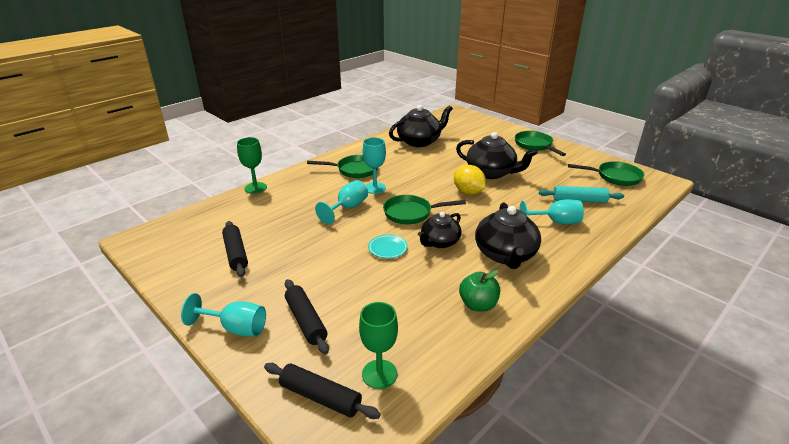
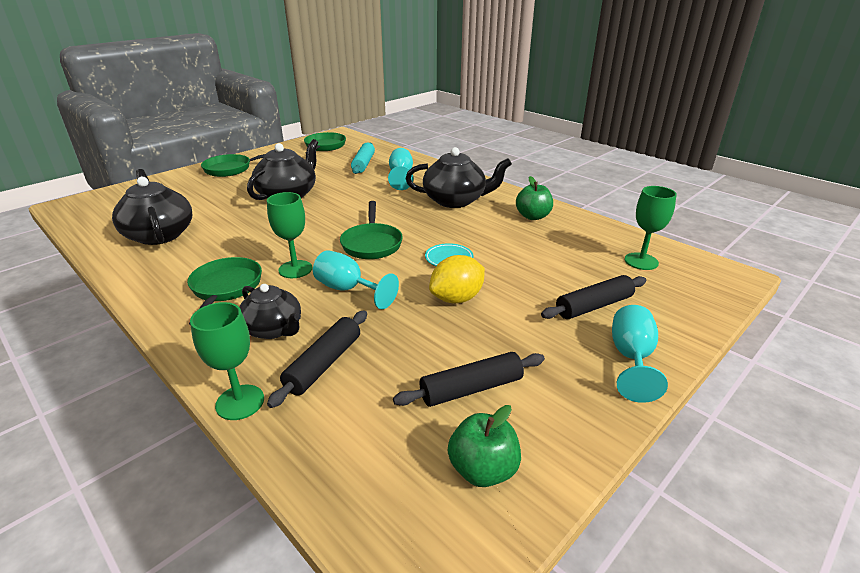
camera: 90 degrees left, 0 degrees up
black rolling pin [264,363,381,419] -> black rolling pin moved to [267,311,367,408]
turquoise goblet [363,137,386,194] -> green goblet [267,192,312,278]
black teapot [418,212,462,248] -> black teapot moved to [239,284,301,339]
yellow lemon [454,165,486,195] -> yellow lemon moved to [429,255,485,304]
none -> green apple [448,405,521,487]

